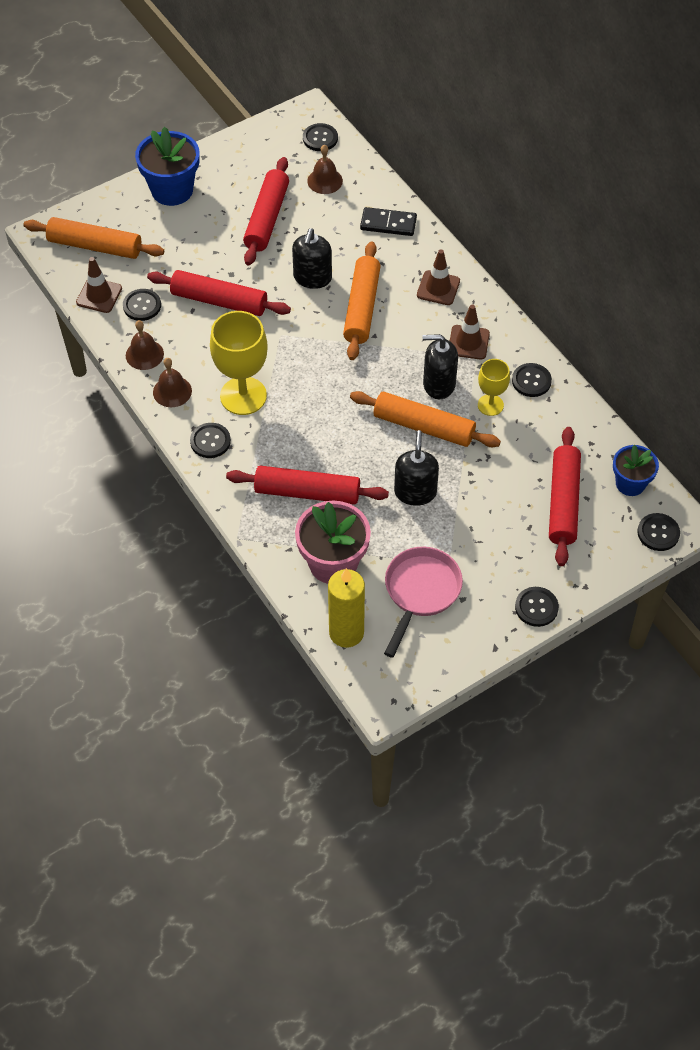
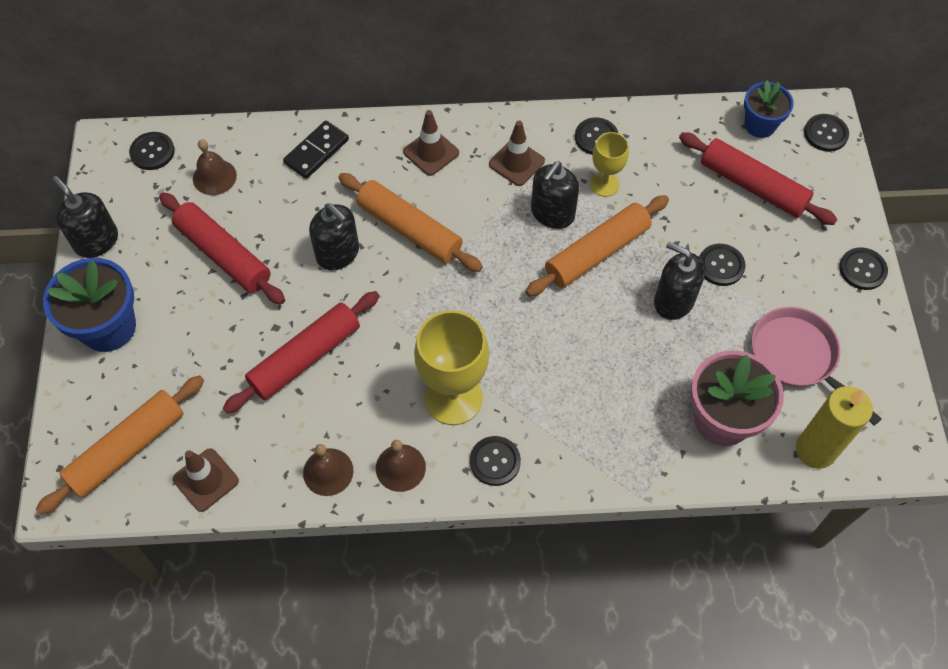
camera: 60 degrees left, 5 degrees up
black button [123,289,161,321] -> black button moved to [700,244,746,286]
red rolling pin [226,466,389,505] -> none
none -> black soap dispenser [52,176,118,258]

